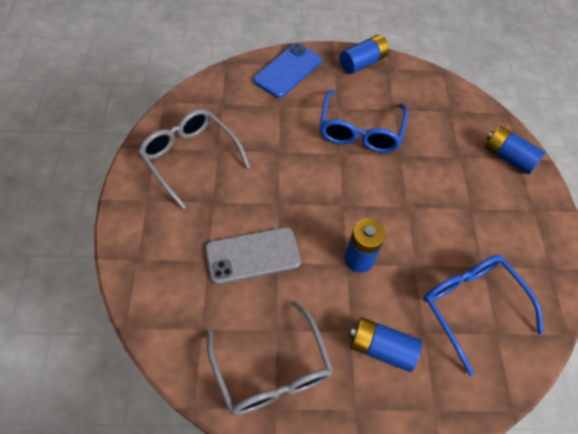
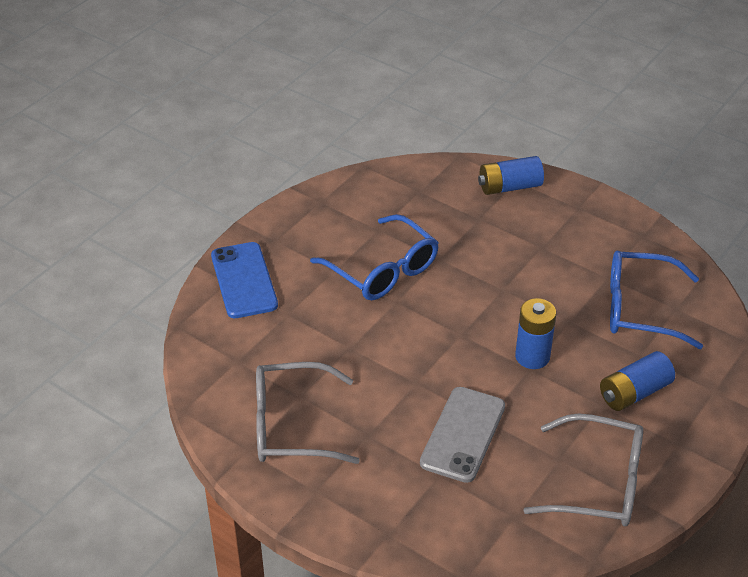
camera: 50 degrees left, 15 degrees down
blue battery [340,35,389,74] -> none

